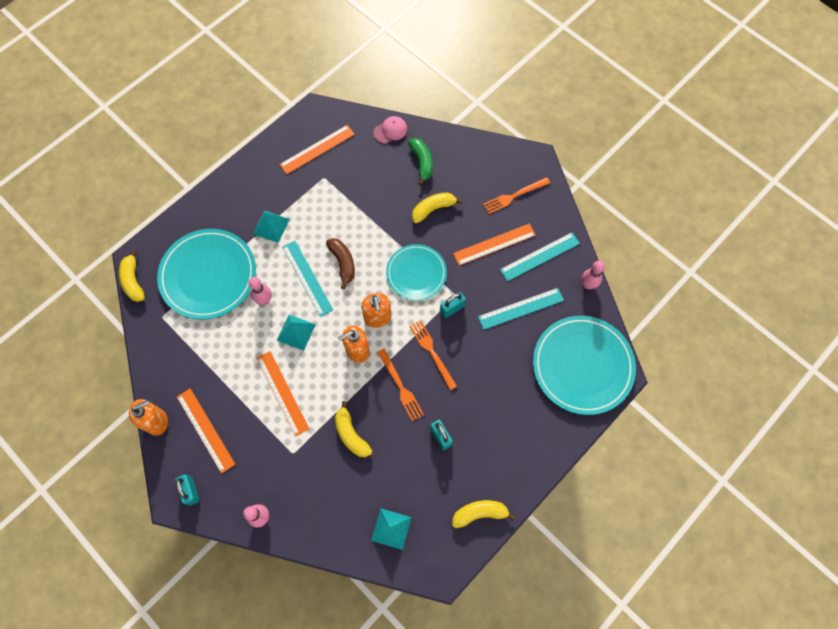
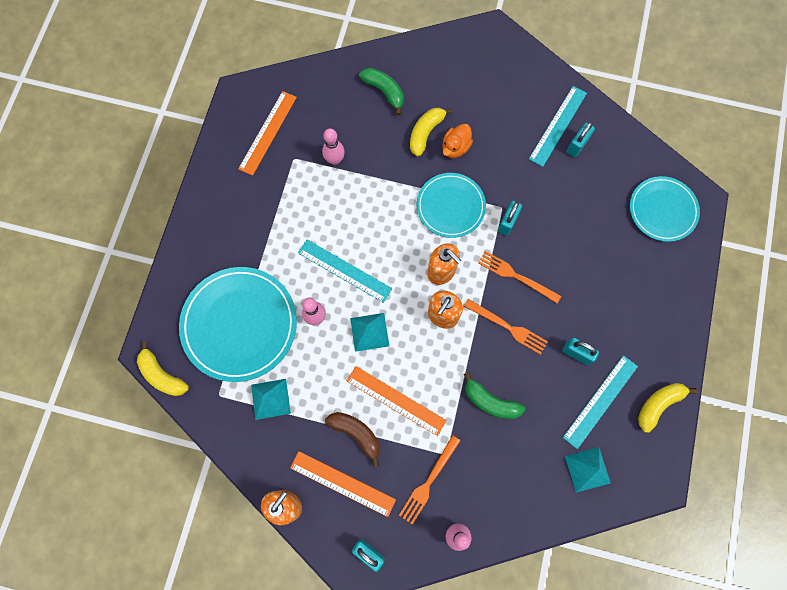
camera: 30 degrees left, 5 degrees up
turquoise pyramid [253,211,290,243] -> turquoise pyramid moved to [251,379,291,420]
brown banana [326,238,355,289] -> brown banana moved to [325,412,380,467]
yellow banana [335,401,372,457] -> green banana [464,372,525,419]
pink cap [374,116,407,144] -> none
orange ruler [453,223,536,266] -> none
turquoise ruler [478,288,564,330] -> turquoise ruler moved to [562,355,638,449]
orange fork [483,177,550,214] -> orange fork moved to [399,435,461,525]
turquoise plate [533,316,636,415] -> turquoise plate [630,176,700,242], size x0.62
pink bowling pin [582,260,605,289] -> pink bowling pin moved to [322,128,345,165]
none -> orange duck [442,124,473,158]
none -> turquoise padlock [567,122,595,157]

